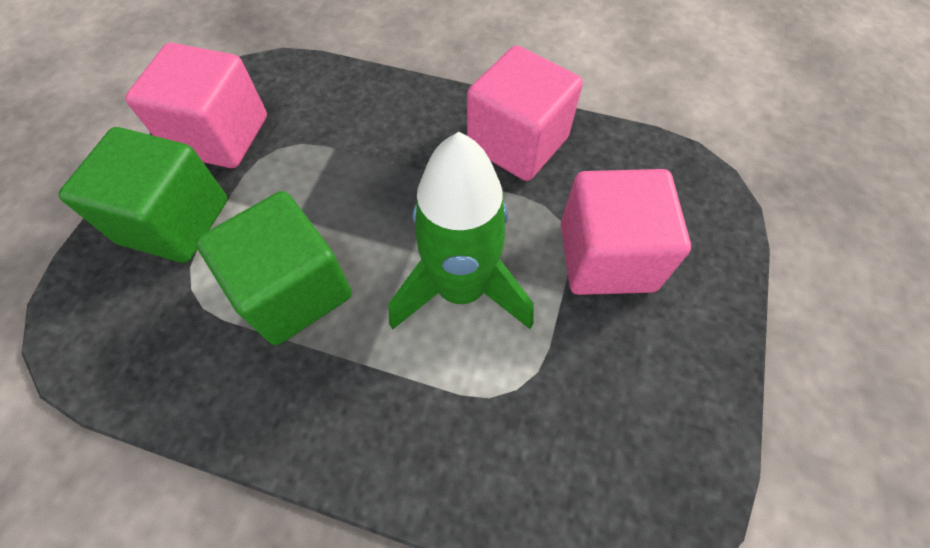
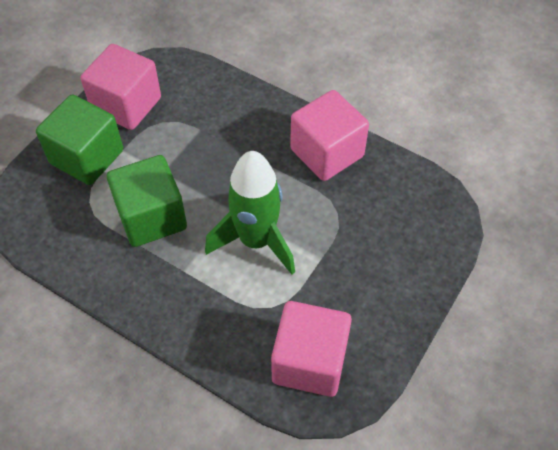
camera: 15 degrees right, 5 degrees down
pink cube [561,169,691,295] -> pink cube moved to [271,301,352,397]

